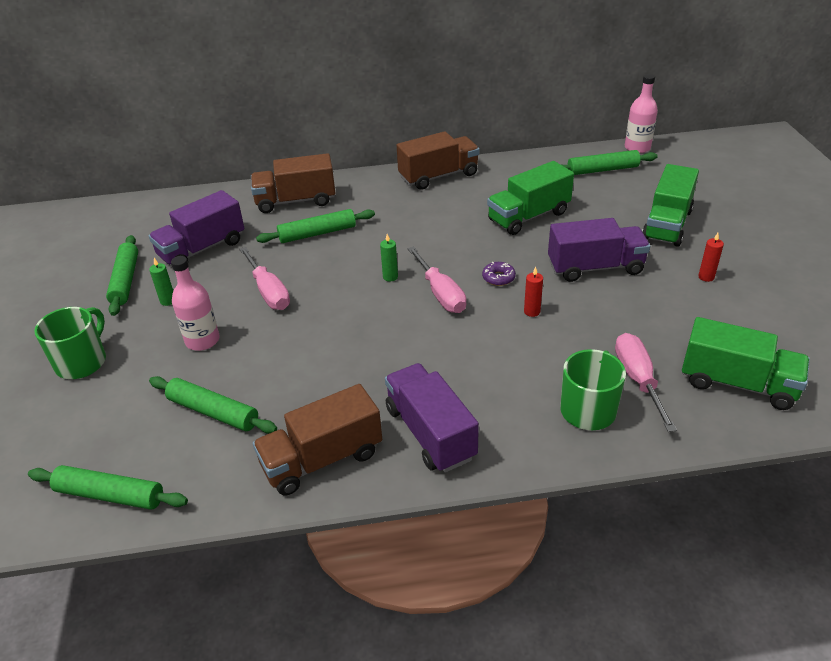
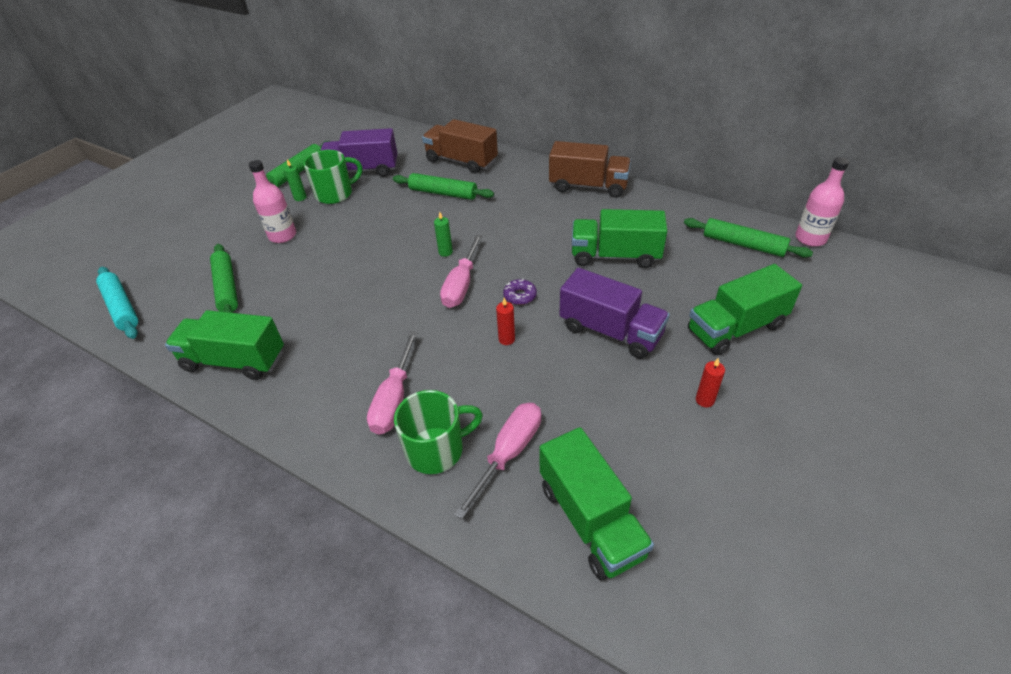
camera: 40 degrees right, 5 degrees up
green rolling pin [28,465,188,510] -> turquoise rolling pin [96,267,138,339]
green mug [34,307,106,379] -> green mug moved to [303,150,362,204]
pink screwdriver [239,247,290,310] -> pink screwdriver moved to [367,332,418,435]
brown truck [253,384,382,495] -> green truck [165,310,284,380]
purple truck [385,363,479,473] -> none

